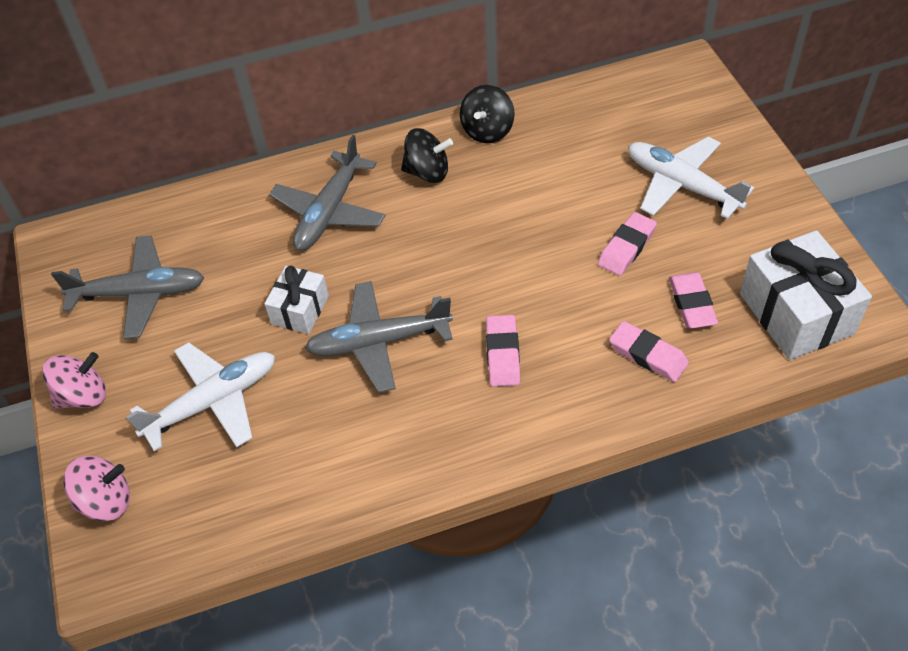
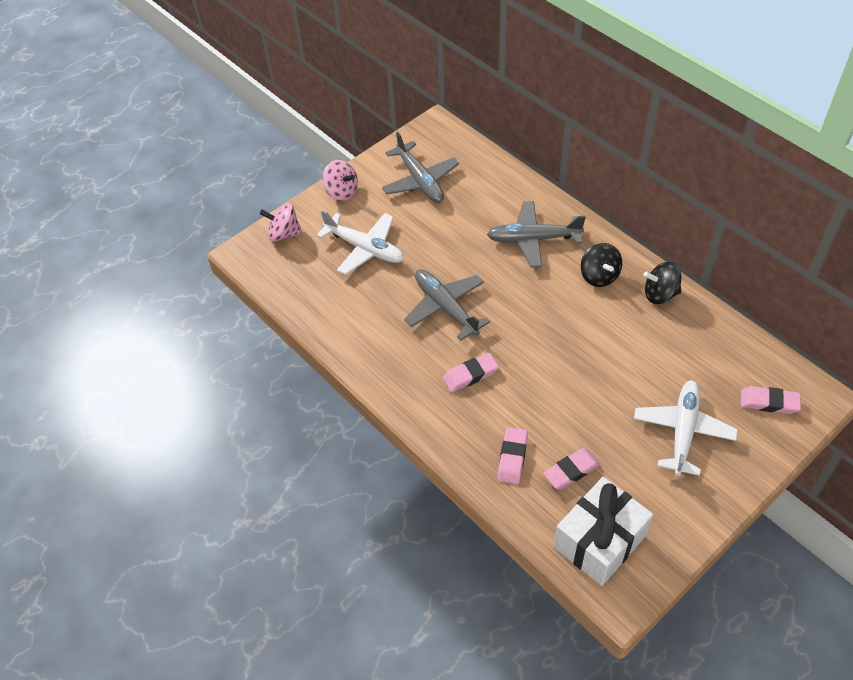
camera: 65 degrees right, 0 degrees up
pink spinning top [63,455,130,521] -> pink spinning top turned 135 degrees clockwise [260,203,303,242]
white gift [264,266,329,334] -> none
pink eraser [598,212,657,276] -> pink eraser moved to [741,386,801,414]

